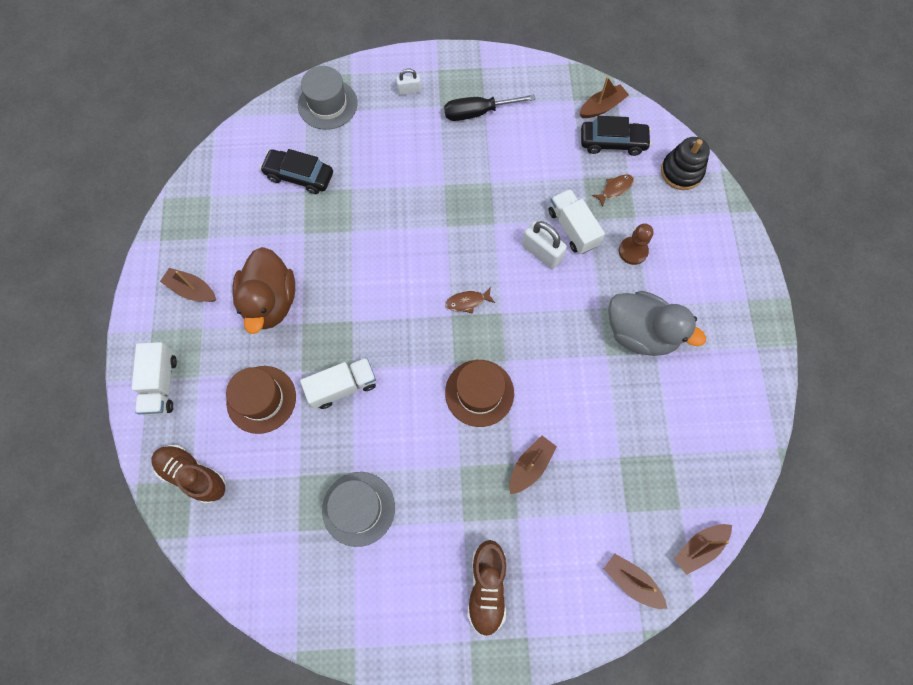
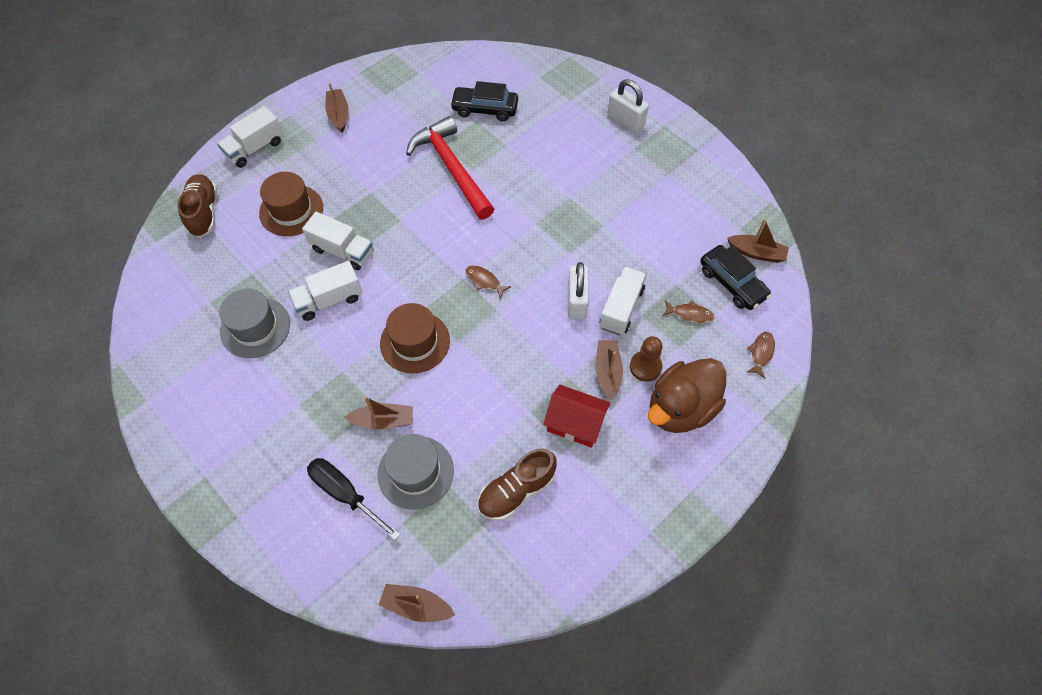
camera: 50 degrees right, 10 degrees down
brown duck [232,247,295,334] -> brown duck moved to [648,358,726,433]
black car [260,149,333,194] -> black car turned 60 degrees counterclockwise [450,81,518,121]
grey hat [298,66,358,130] -> grey hat moved to [378,434,454,510]
white padlock [396,69,421,95] -> white padlock [607,79,649,133], size x1.67
black screwdriver [444,94,536,121] -> black screwdriver moved to [307,458,400,540]
brown shoe [467,540,506,637] -> brown shoe moved to [477,448,557,521]
brown boat [604,553,667,609] -> brown boat moved to [596,340,623,400]
grey duck [608,291,706,356] -> red house [543,385,610,448]
black stacking toy [661,137,710,190] -> brown fish [747,332,775,378]
none -> white truck [288,261,362,321]
none -> red hammer [406,116,494,220]

